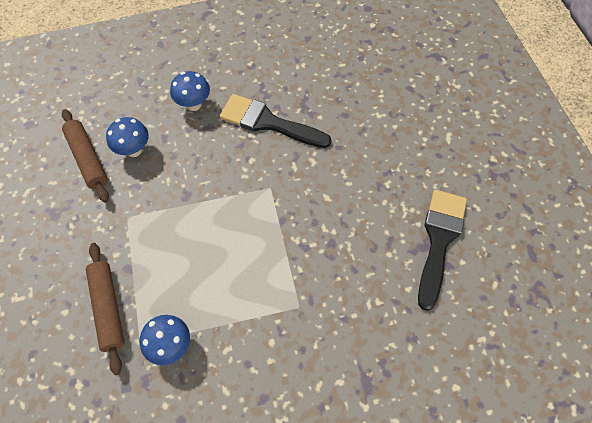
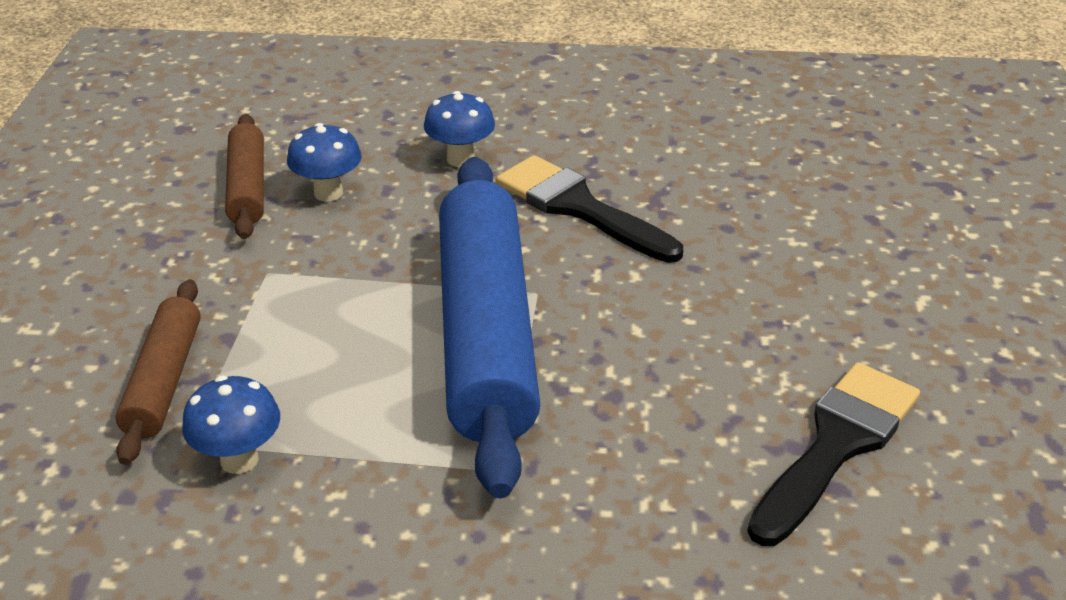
camera: 20 degrees right, 25 degrees down
none -> blue rolling pin [439,157,540,498]

